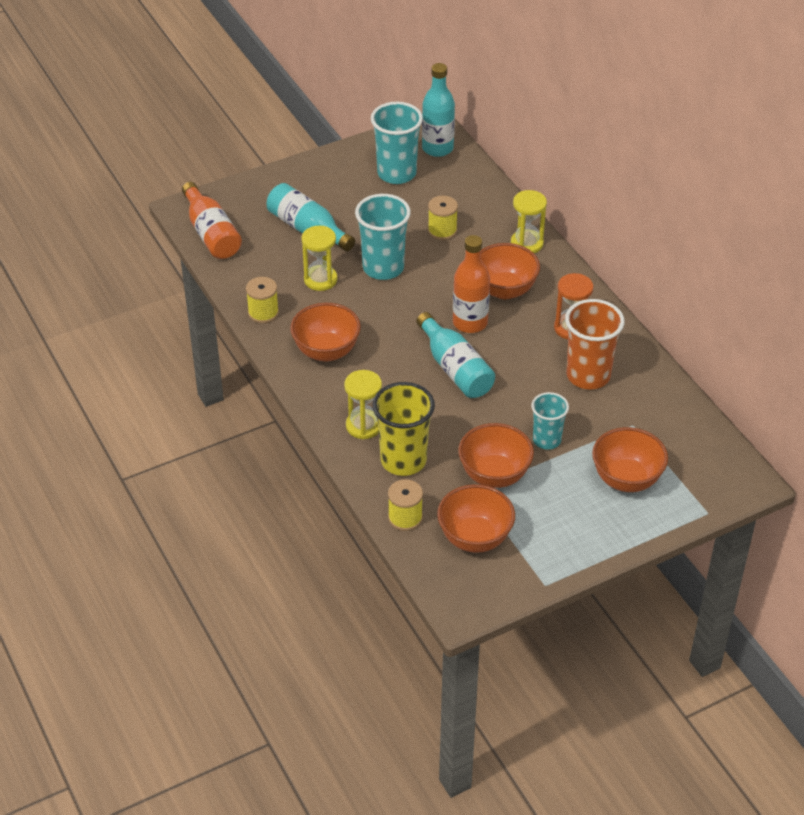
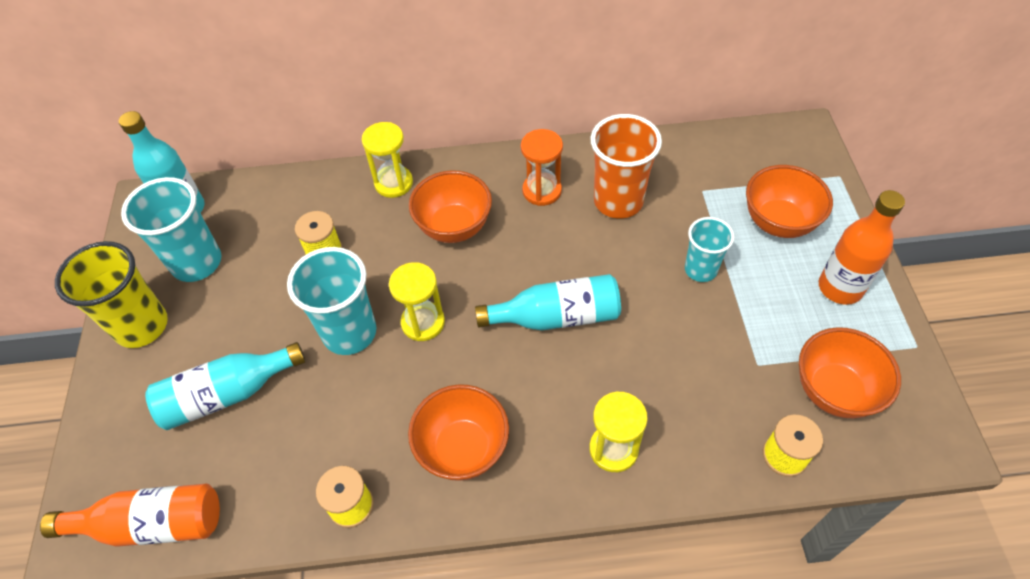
camera: 65 degrees left, 10 degrees up
yellow hourglass [301,226,338,291] -> yellow hourglass moved to [389,262,445,341]
yellow cup [373,382,435,476] -> yellow cup moved to [55,241,168,348]
orange bottle [453,235,490,333] -> orange bottle moved to [819,190,905,305]
orange bowl [458,423,534,488] -> none

